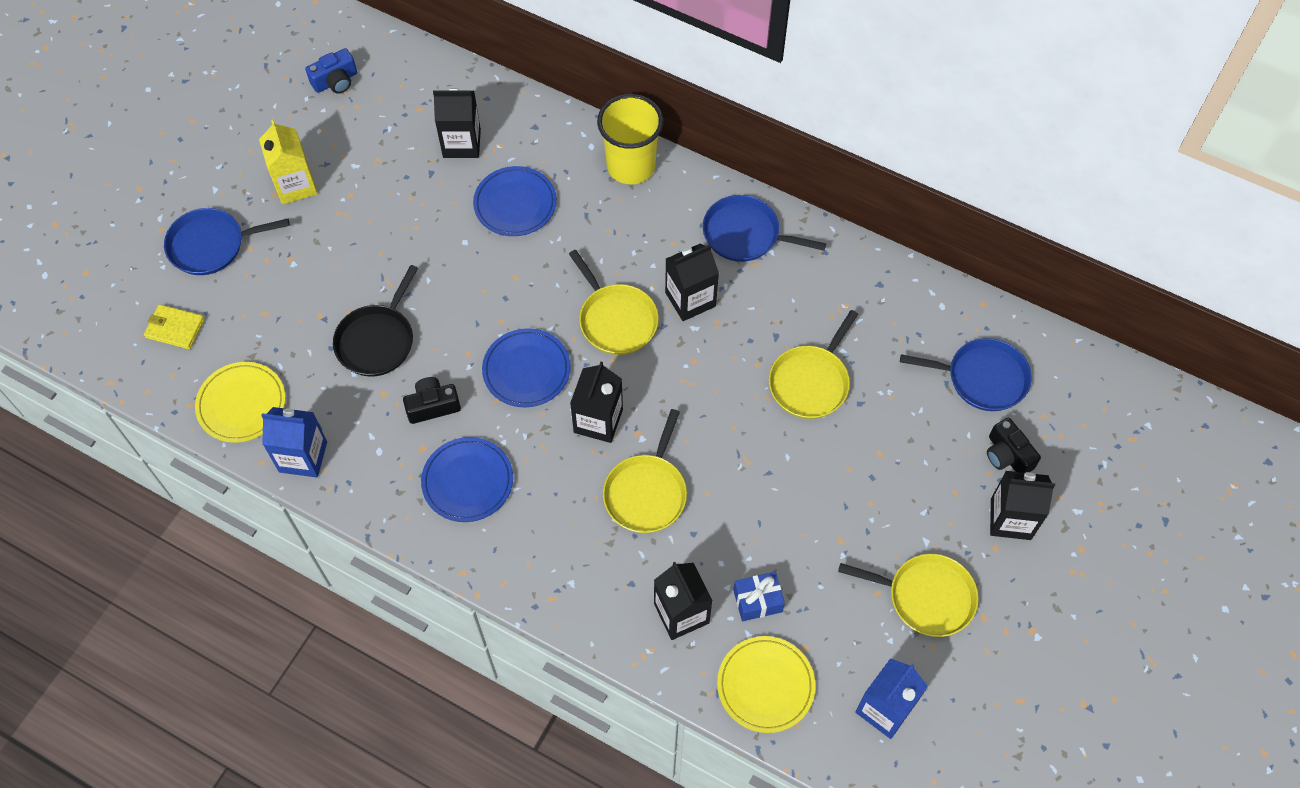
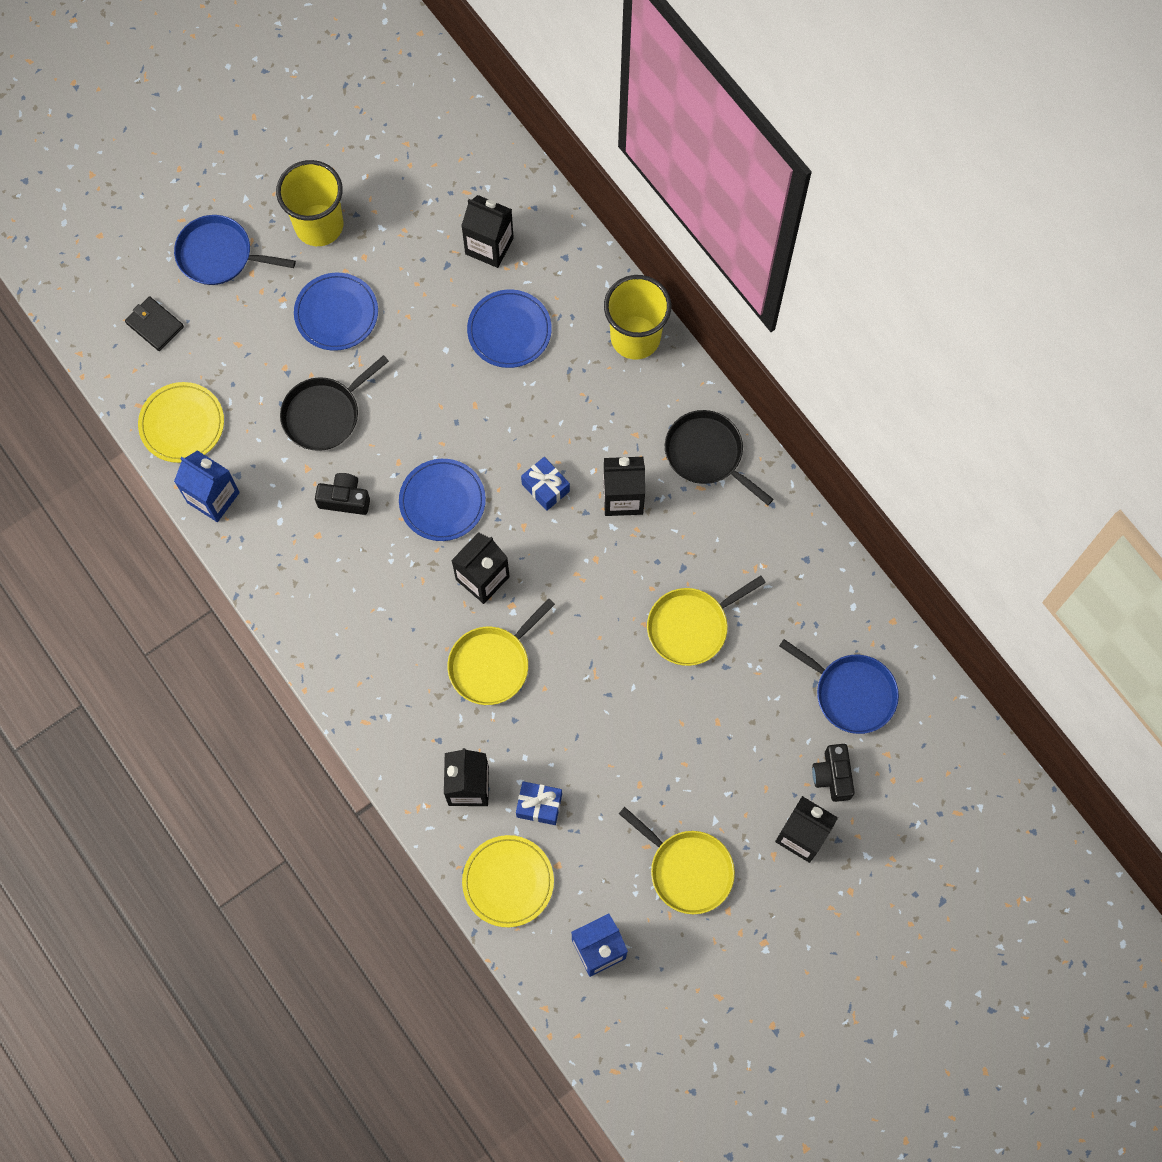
camera: 25 degrees right, 10 degrees up
yellow wallet [144,304,205,349] -> black wallet [125,296,184,351]
yellow carton [259,120,318,204] -> yellow cup [276,160,343,246]
blue camera [305,48,357,94] -> none
blue plate [421,437,513,522] -> blue plate moved to [294,273,378,351]
yellow pan [569,250,659,355] -> blue gift [521,457,570,511]
blue pan [703,195,826,262] -> black pan [665,410,773,505]

